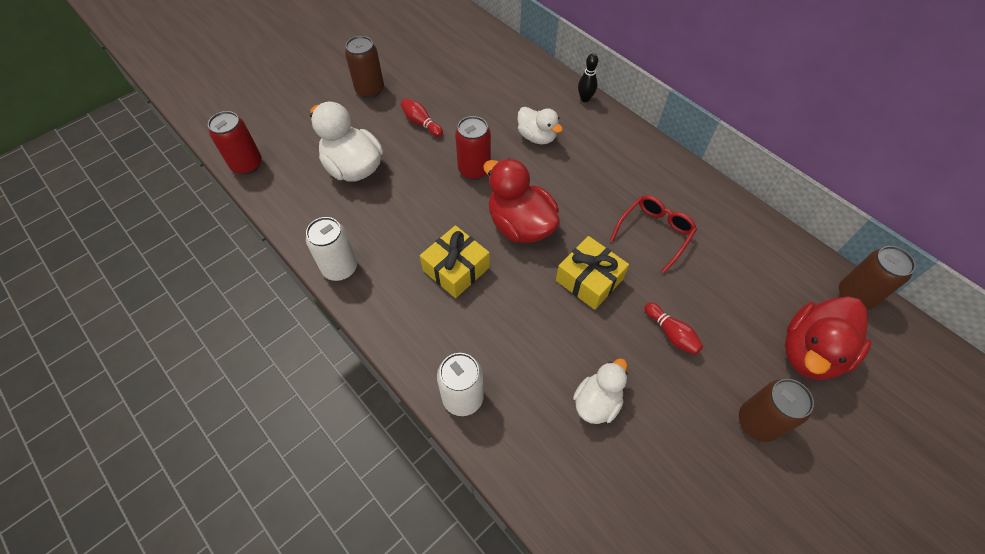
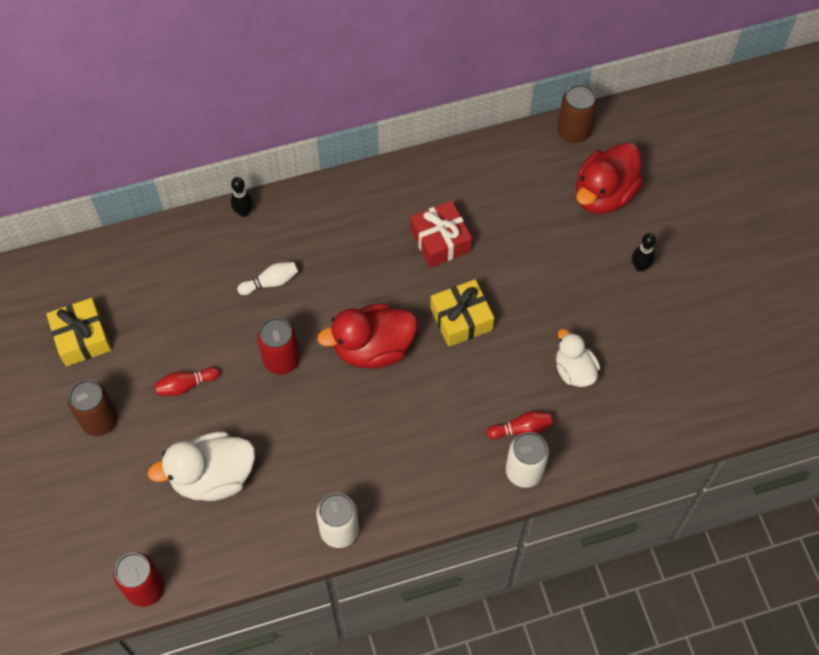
camera: 65 degrees left, 5 degrees up
yellow gift [420,225,490,298] -> yellow gift moved to [46,298,111,367]
white duck [517,107,563,144] -> white bowling pin [237,262,298,295]
red glasses [610,195,697,273] -> red gift [411,201,472,268]
red bowling pin [644,302,703,355] -> red bowling pin moved to [486,411,553,439]
brown can [739,379,814,442] -> black bowling pin [632,233,656,272]
red duck [785,296,872,380] -> red duck turned 60 degrees clockwise [576,143,644,214]

